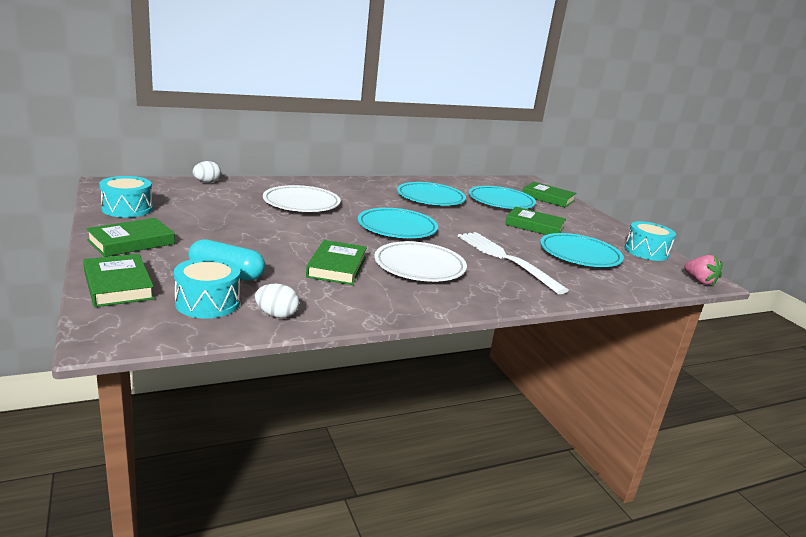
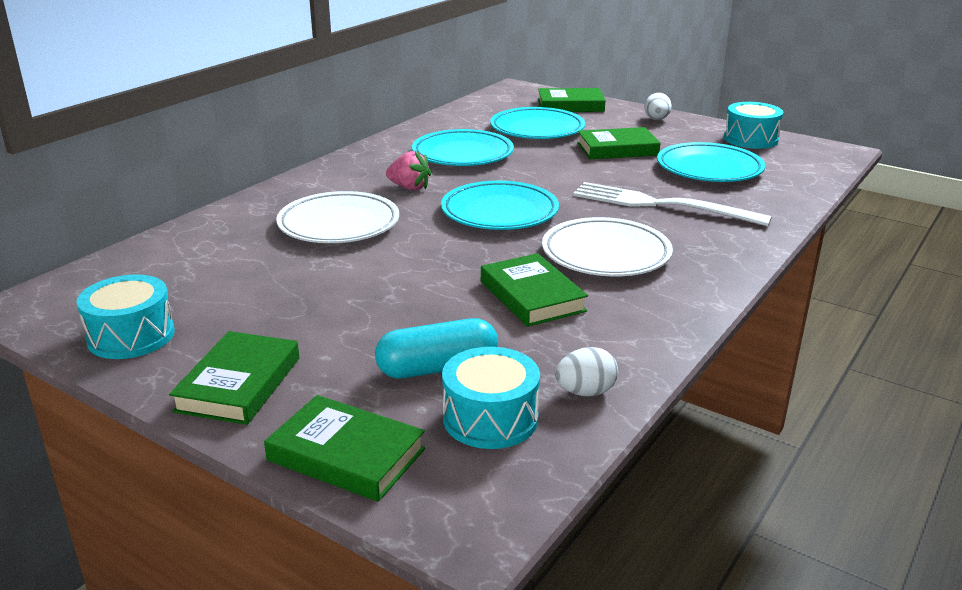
camera: 30 degrees left, 5 degrees up
white egg [193,161,221,183] -> white egg moved to [644,93,672,120]
pink strawberry [684,255,723,287] -> pink strawberry moved to [386,151,431,190]

